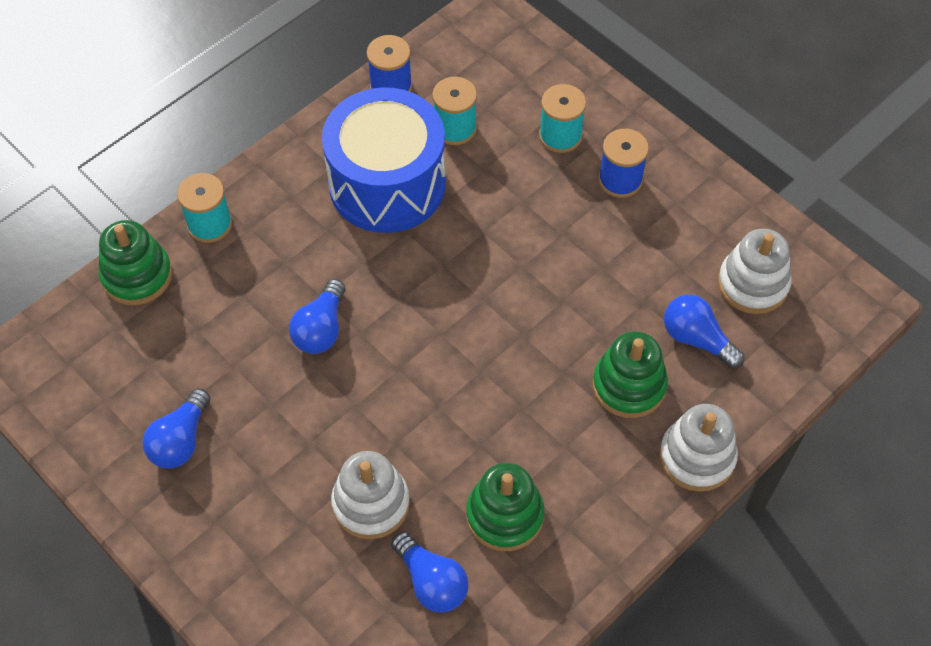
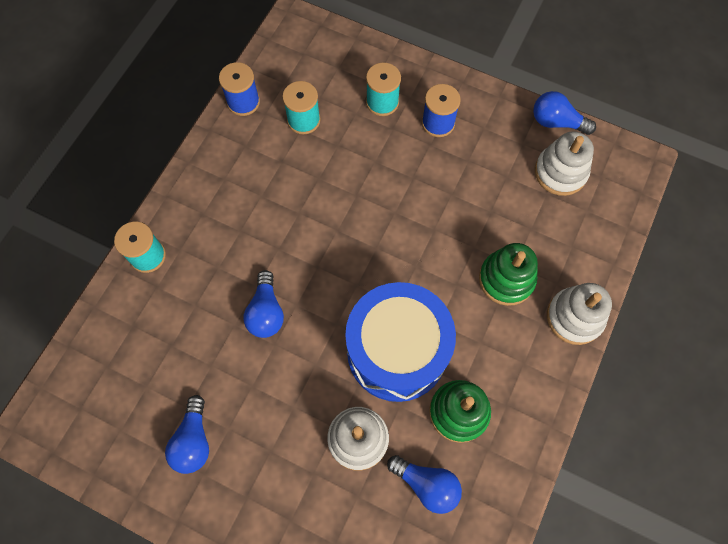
camera: 20 degrees left, 10 degrees up
green stacking toy [99,220,172,305] -> none
blue drum [322,87,446,233] -> blue drum moved to [345,282,456,402]
blue light bulb [664,294,744,369] -> blue light bulb moved to [533,91,596,135]

